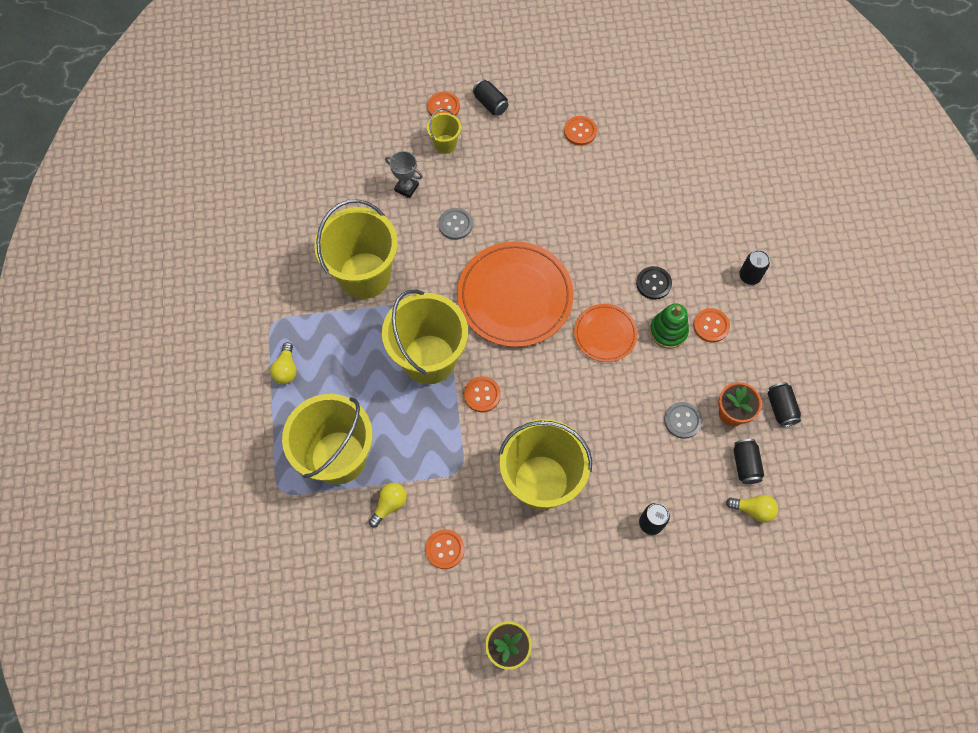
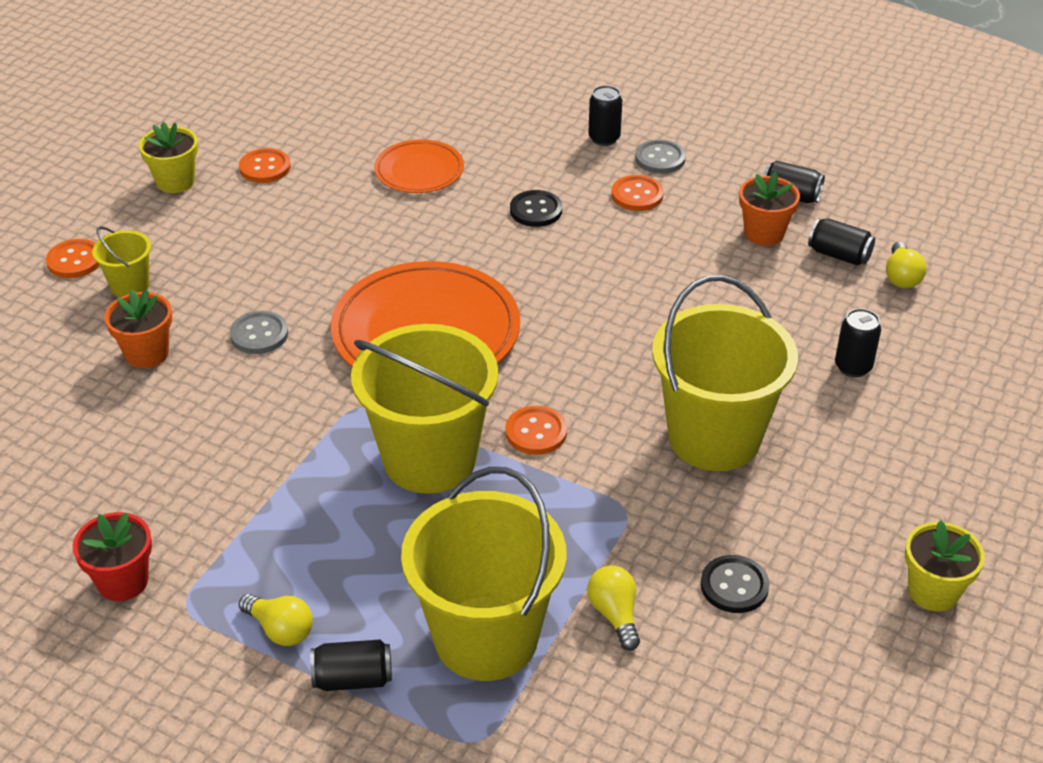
camera: 55 degrees left, 25 degrees down
yellow bucket [314,199,398,299] -> none
grey trophy [385,151,423,198] -> orange flower pot [104,289,172,368]
orange button [425,529,465,569] -> black button [701,555,770,613]
black can [473,79,509,116] -> black can moved to [310,639,392,691]
orange plate [574,304,638,362] -> orange plate moved to [374,139,464,193]
green stacking toy [650,303,689,349] -> none
grey button [664,402,702,439] -> grey button moved to [635,139,686,174]
yellow light bulb [726,495,778,523] -> yellow light bulb turned 135 degrees clockwise [886,242,927,288]
none -> red flower pot [73,512,152,601]
none -> yellow flower pot [139,122,198,193]

